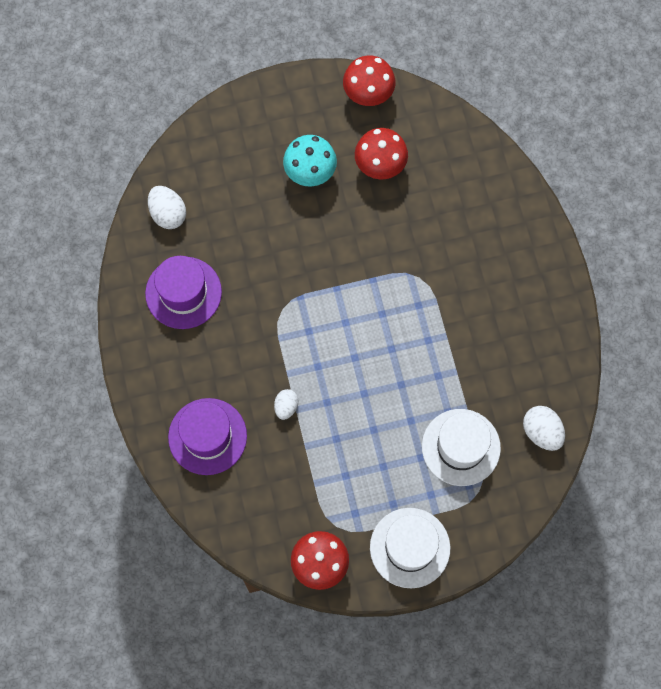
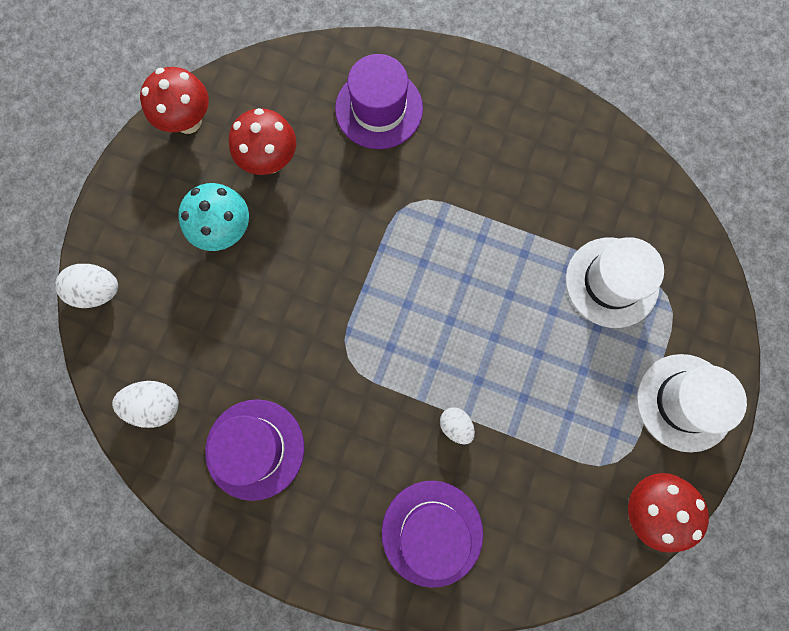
camera: 55 degrees left, 5 degrees up
white egg [523,406,565,451] -> white egg moved to [55,264,118,308]
none -> purple hat [335,54,423,149]

